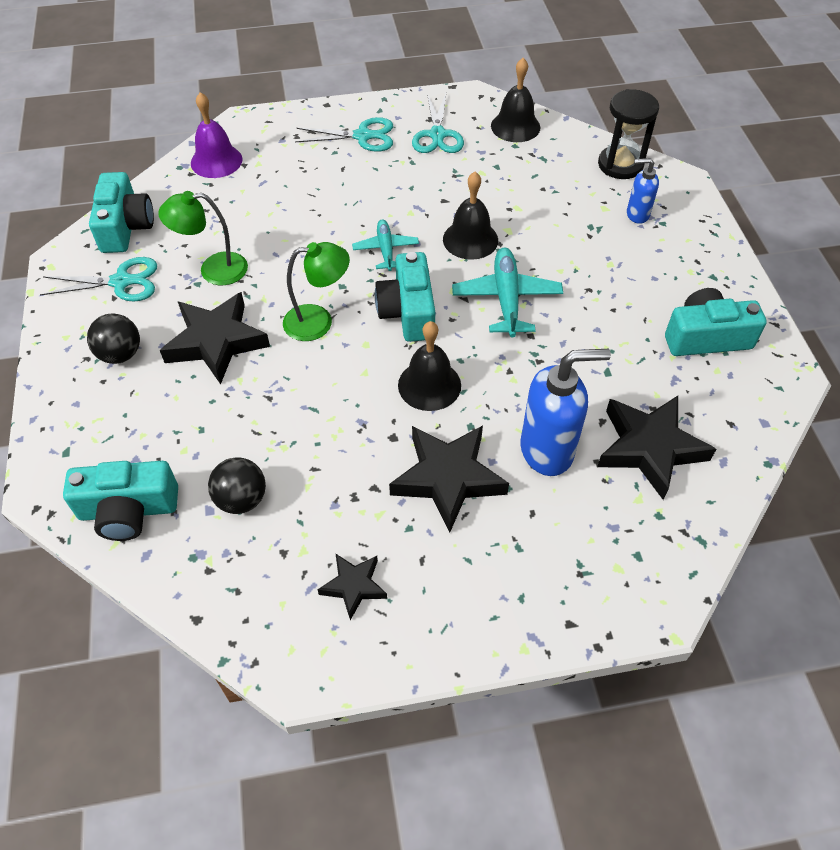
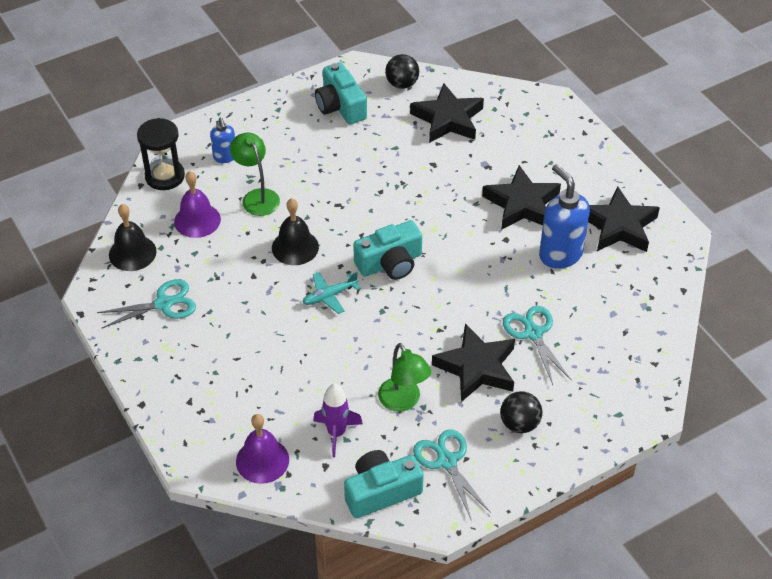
camera: 110 degrees left, 5 degrees down
turquoise camera [63,461,178,541] -> none
black ball [208,457,266,514] -> black ball moved to [385,54,419,89]
green lamp [283,242,350,341] -> green lamp moved to [230,133,280,216]
turquoise scissors [295,117,393,152] -> turquoise scissors moved to [503,306,571,385]
black star [318,553,387,620] -> black star [588,186,660,252], size x1.84
black bell [398,321,461,411] -> none
turquoise plane [452,248,563,338] -> none
blue soap dispenser [520,349,611,476] -> blue soap dispenser moved to [539,164,590,269]
none -> purple bell [174,171,221,238]
none -> purple rocket [313,384,363,457]

